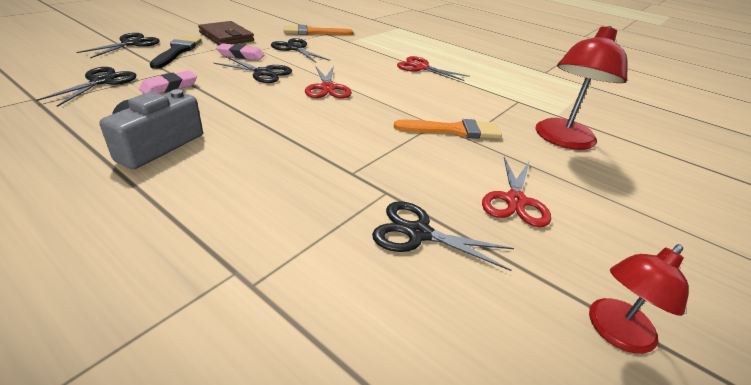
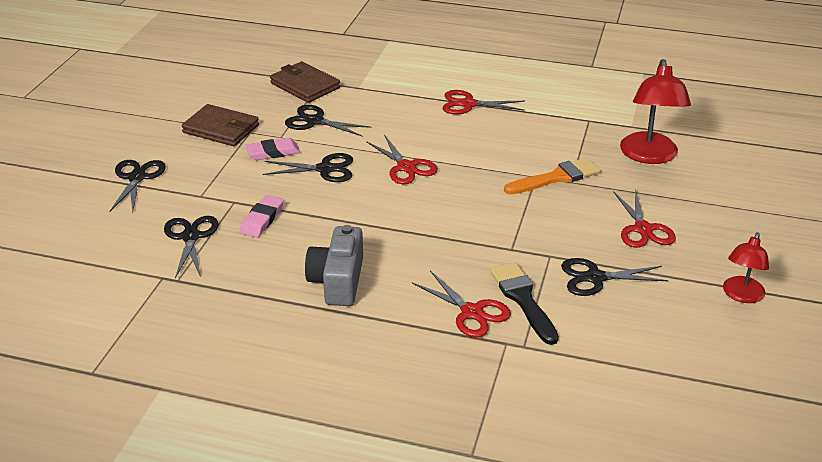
camera: 20 degrees left, 0 degrees up
black brush [150,36,202,69] -> black brush moved to [490,262,559,345]
orange brush [283,25,353,35] -> brown wallet [270,61,340,103]
none -> red scissors [412,271,511,338]

